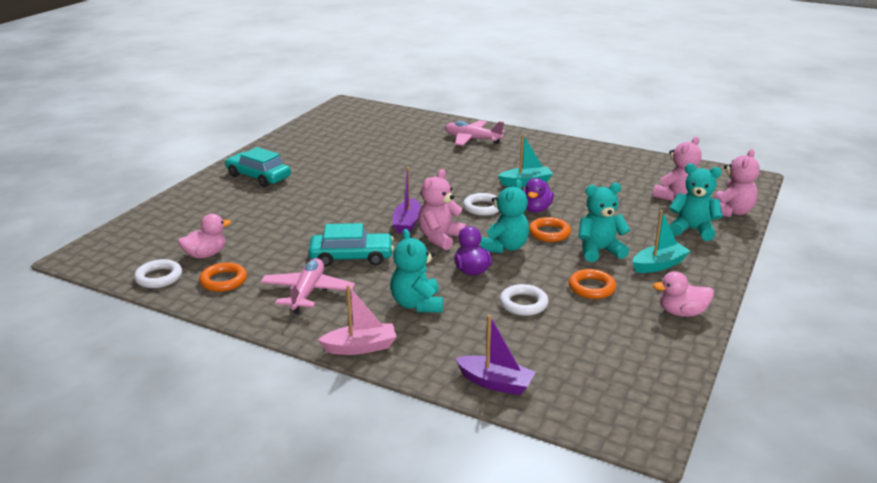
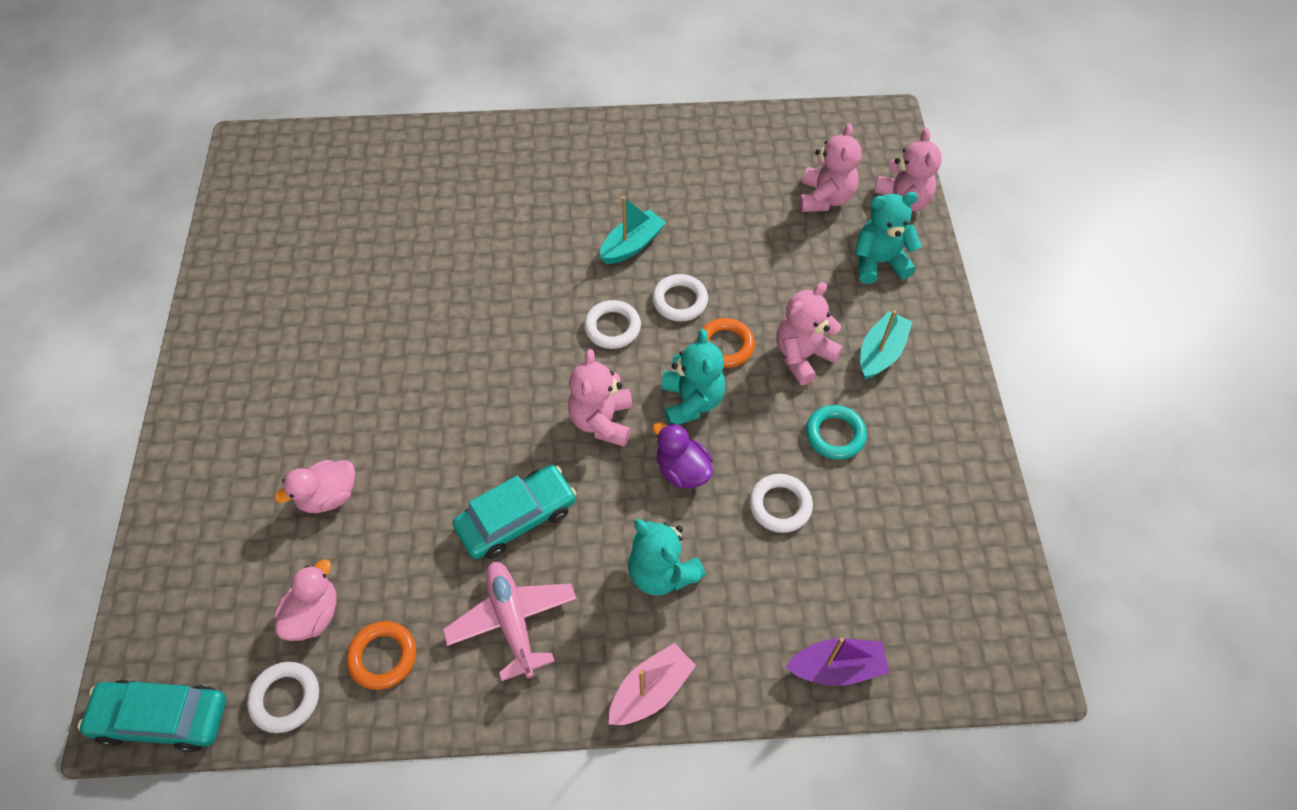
camera: 30 degrees left, 30 degrees up
turquoise car [225,147,291,187] -> turquoise car moved to [78,679,226,752]
purple boat [393,167,421,234] -> none
pink plane [445,120,505,146] -> none
purple duck [523,178,554,213] -> white ring [652,274,708,321]
orange ring [569,269,616,299] -> turquoise ring [806,405,867,460]
turquoise teddy bear [578,183,630,262] -> pink teddy bear [776,282,843,385]
pink duck [653,271,714,317] -> pink duck moved to [274,460,355,513]

